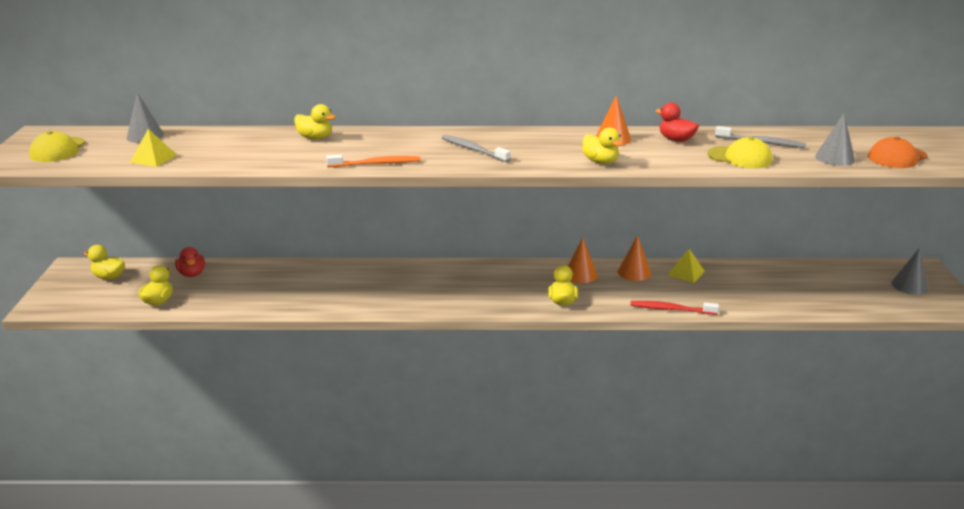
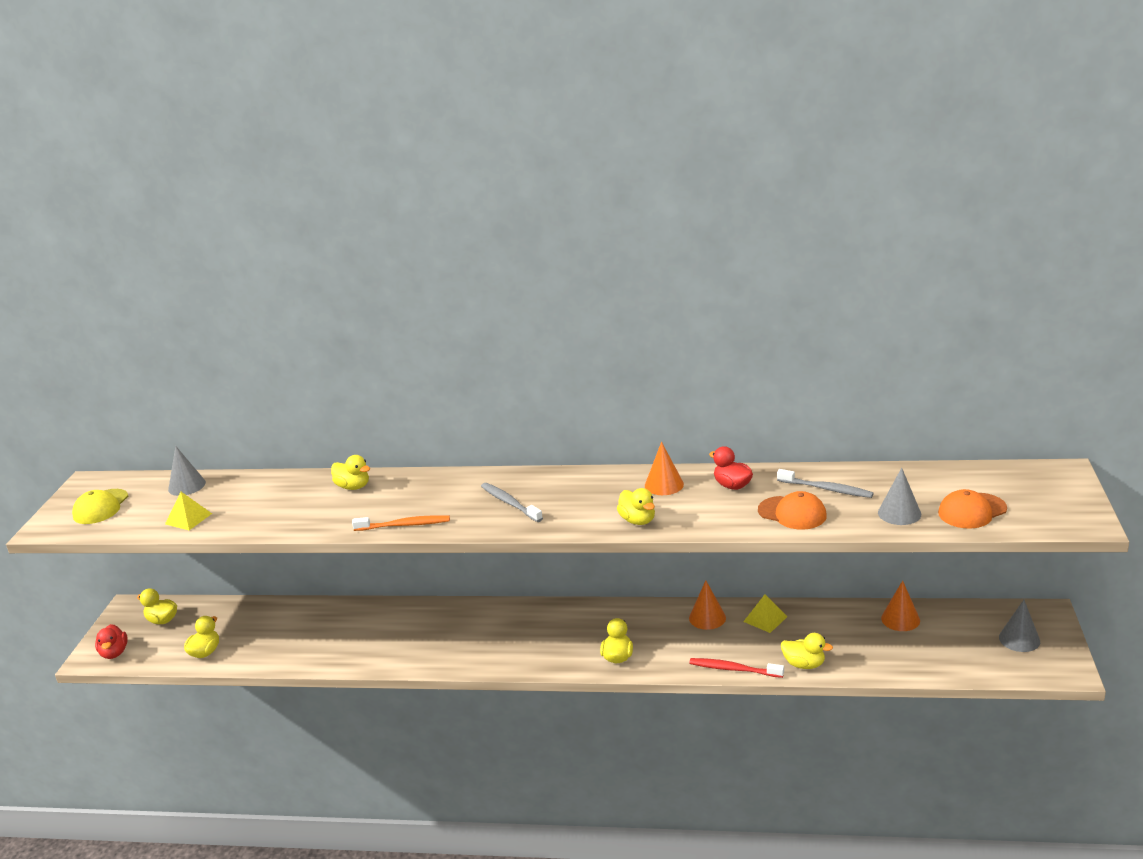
camera: 10 degrees right, 0 degrees up
red duck [175,247,205,277] -> red duck moved to [95,624,128,659]
orange cone [568,237,597,283] -> orange cone moved to [881,580,920,631]
yellow cap [707,137,772,168] -> orange cap [758,491,827,530]
none -> yellow duck [781,633,833,669]

